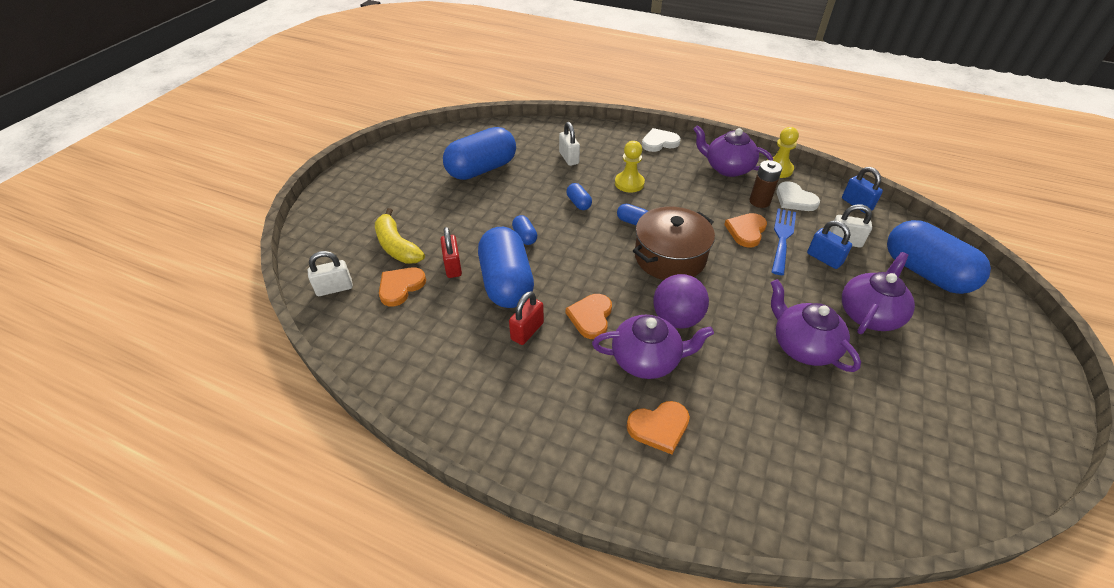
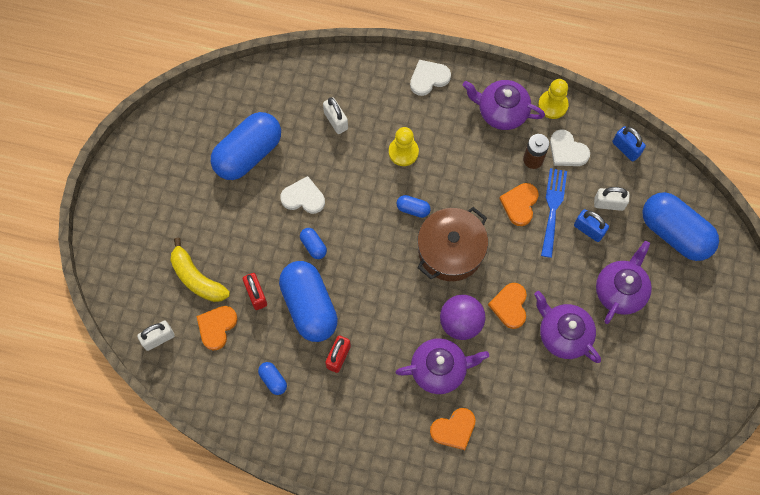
camera: 10 degrees left, 25 degrees up
blue capsule [566,183,592,210] -> blue capsule moved to [258,362,287,395]
orange heart [566,294,612,339] -> orange heart moved to [488,283,527,329]
none -> white heart [280,176,325,214]

